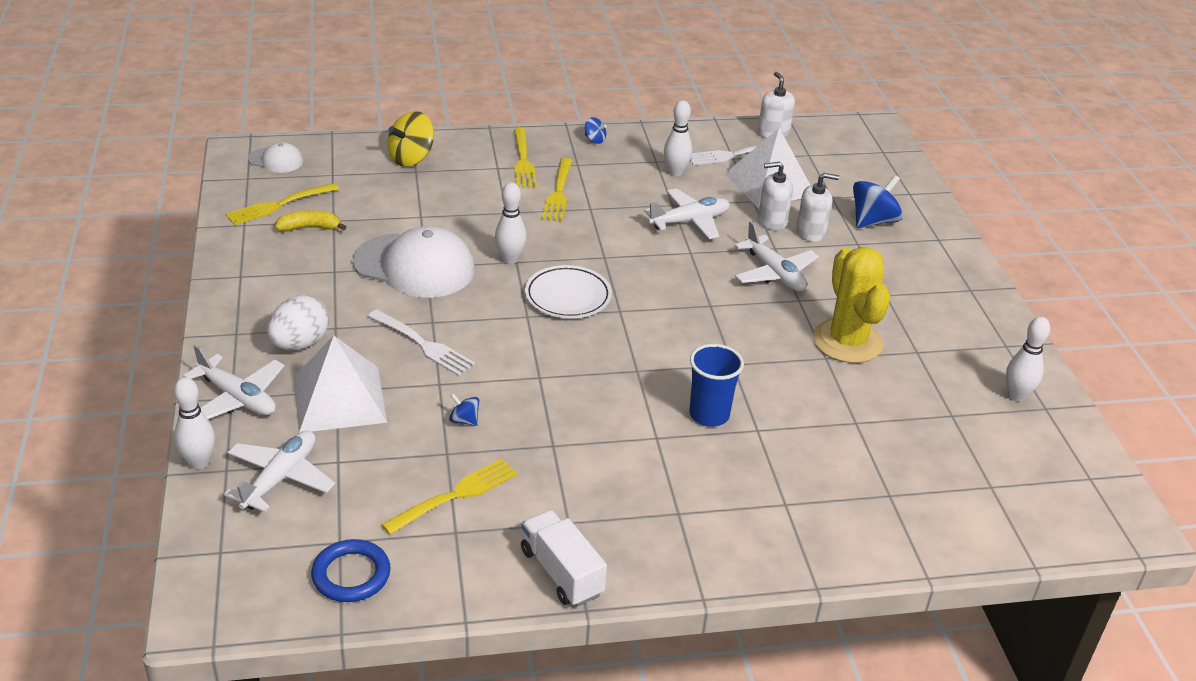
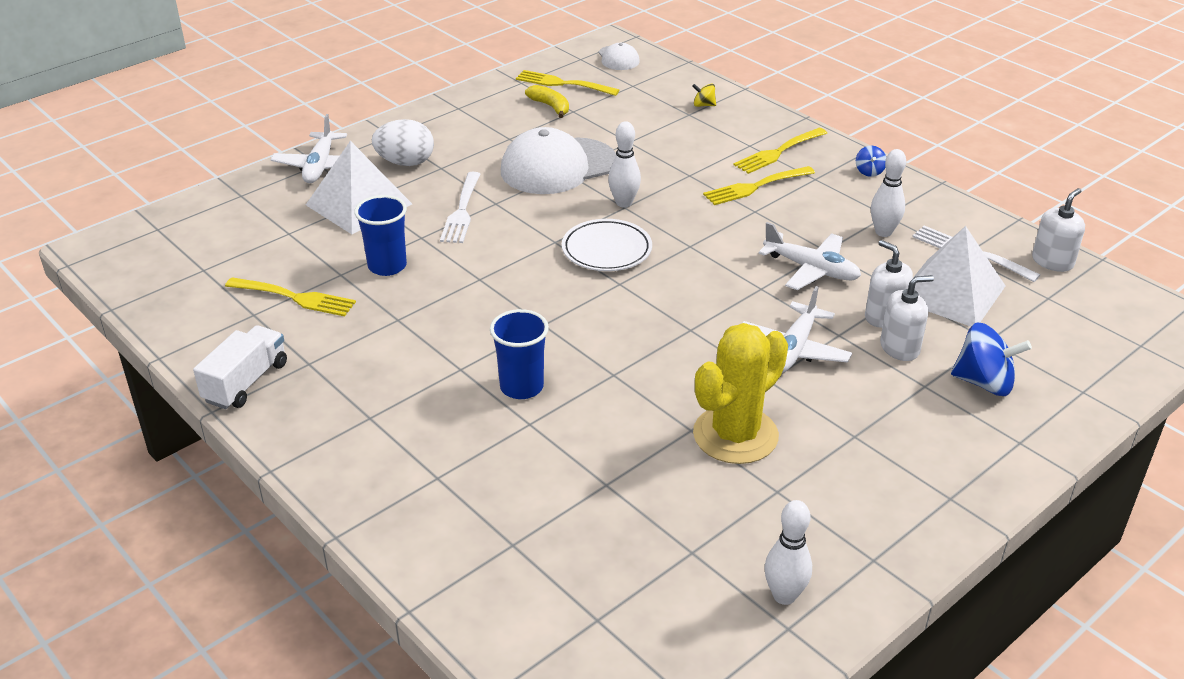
camera: 60 degrees right, 0 degrees up
white bowling pin [174,377,215,469] -> none
white plane [224,430,335,512] -> none
blue ring [311,539,390,602] -> none
white cap [353,226,475,298] -> white cap turned 75 degrees clockwise [501,127,616,194]
yellow spinning top [387,111,434,167] -> yellow spinning top [692,83,716,107], size x0.50
blue spinning top [449,393,479,426] -> blue cup [354,195,407,276]
white soap dispenser [796,173,839,242] -> white soap dispenser turned 75 degrees counterclockwise [880,275,934,361]

